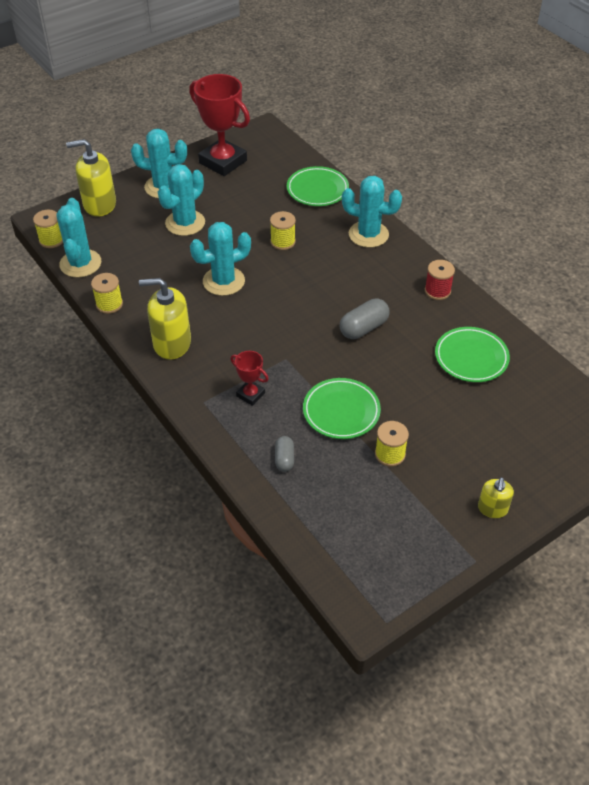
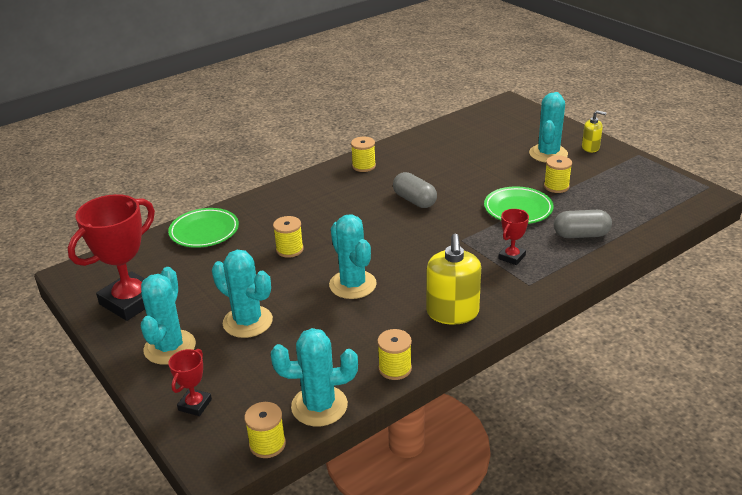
camera: 90 degrees left, 15 degrees down
yellow soap dispenser [66,139,116,217] -> red trophy [168,349,212,416]
grey capsule [275,436,294,472] -> grey capsule [554,210,612,238], size x1.62
turquoise cactus [342,176,402,248] -> turquoise cactus moved to [529,92,568,163]
red spool [425,260,455,300] -> yellow spool [351,137,376,172]
green plate [435,327,510,382] -> none

